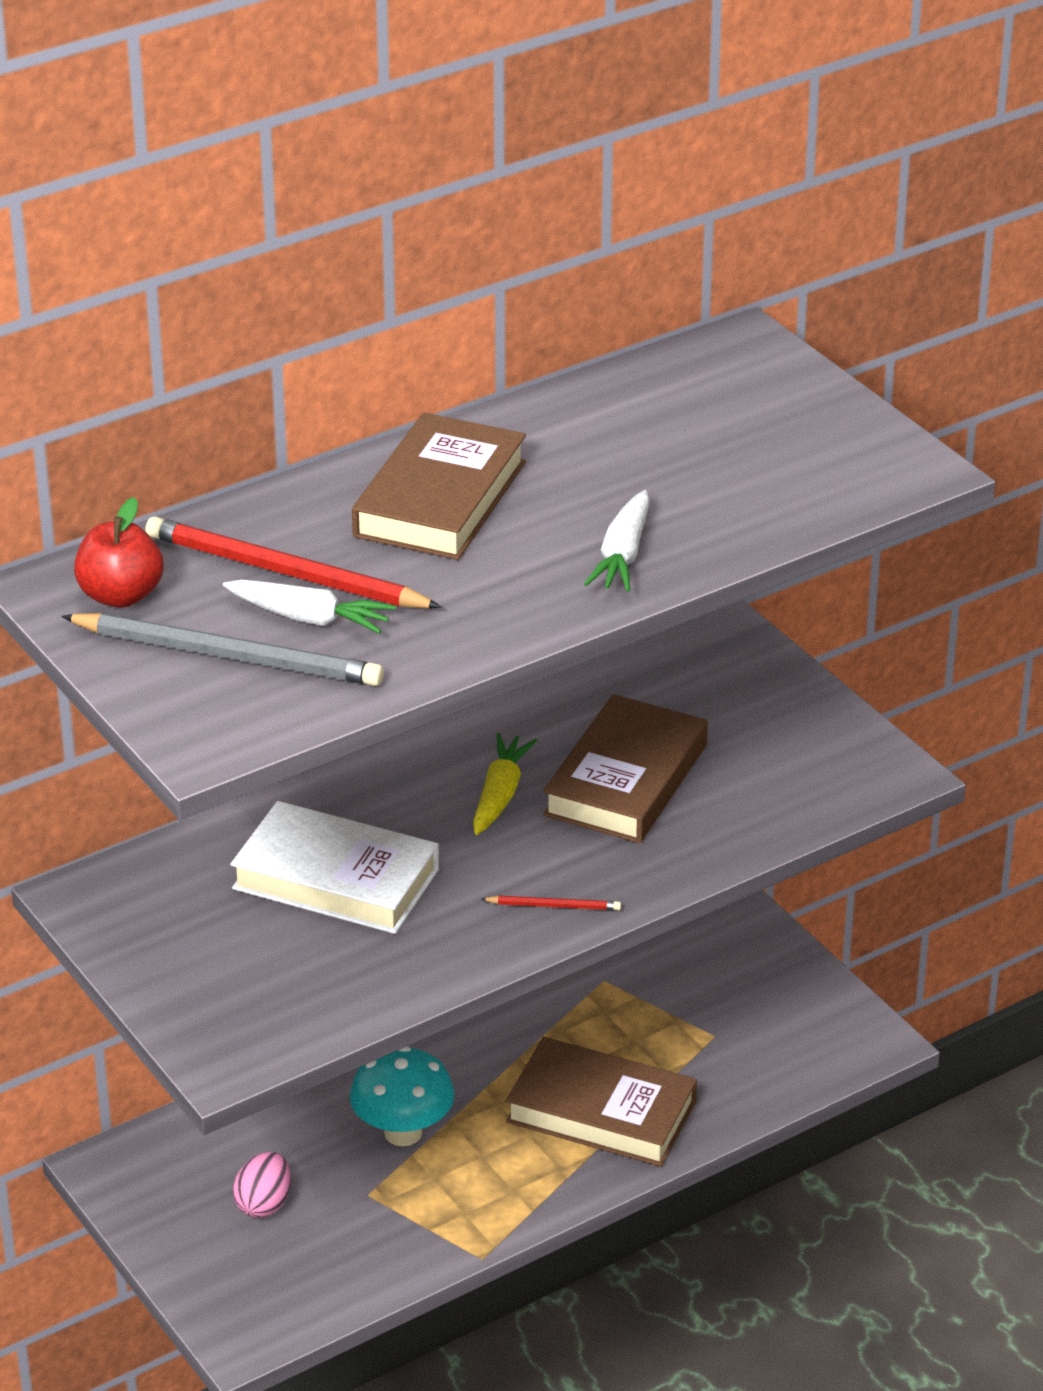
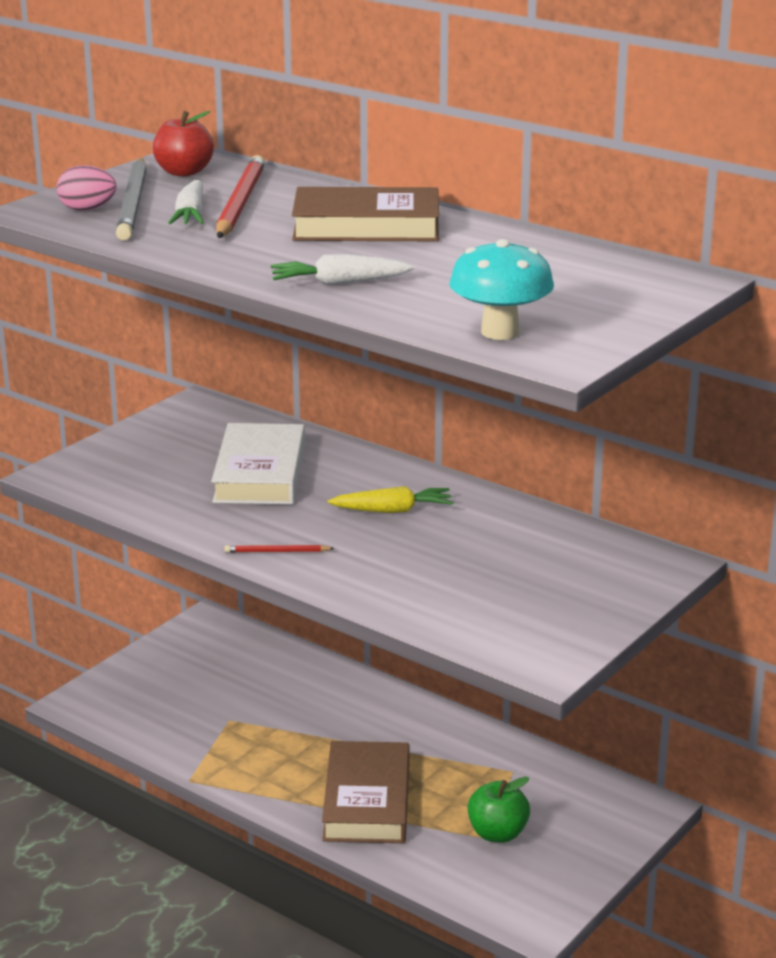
camera: 70 degrees right, 10 degrees down
pink egg [233,1152,291,1218] -> pink egg moved to [56,165,117,211]
turquoise mushroom [350,1046,455,1146] -> turquoise mushroom moved to [449,239,554,340]
red pencil [481,896,621,910] -> red pencil turned 105 degrees clockwise [224,545,335,553]
brown book [543,694,708,843] -> none
none -> green apple [467,777,530,843]

